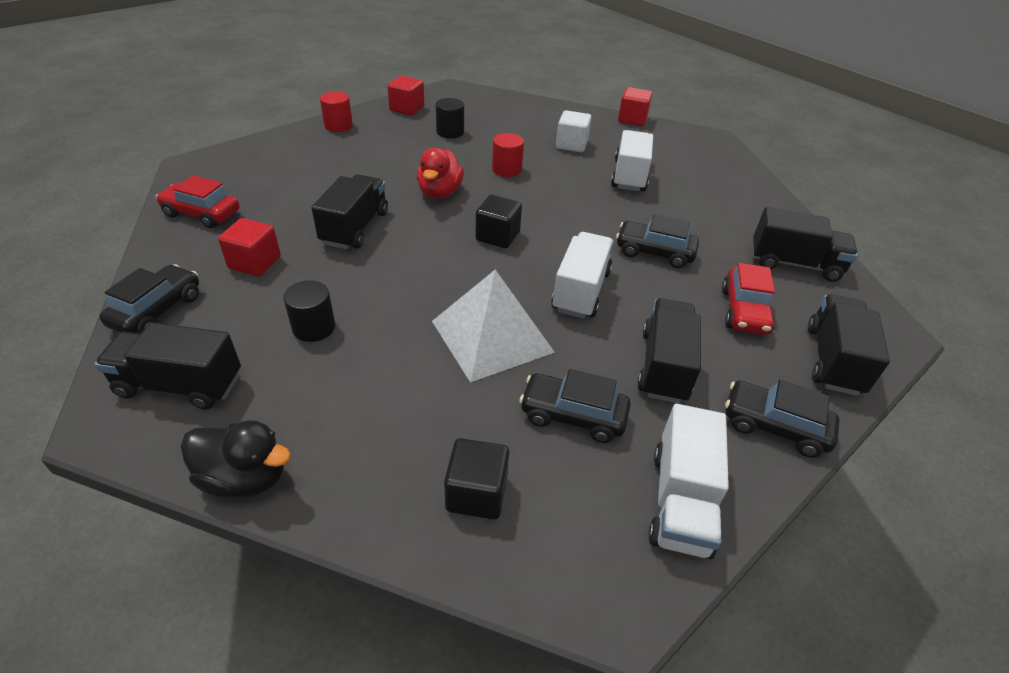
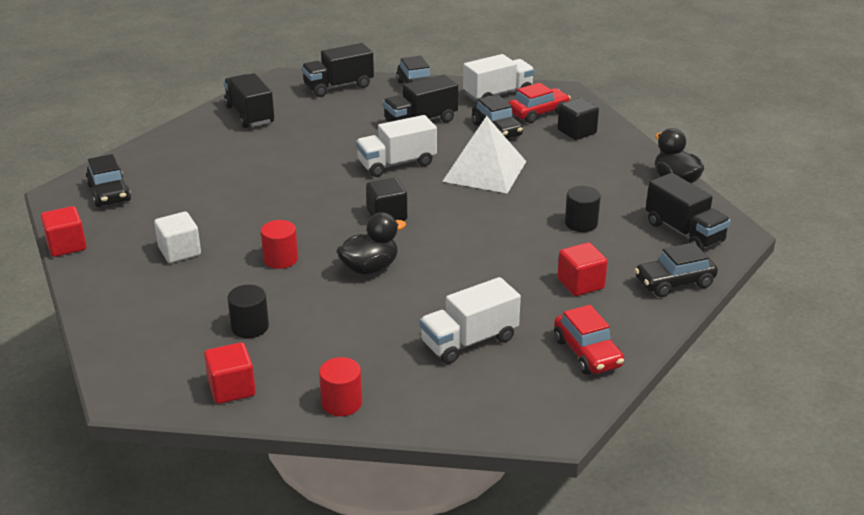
camera: 130 degrees left, 10 degrees down
black truck [311,174,388,249] -> none
red duck [417,148,464,199] -> black duck [336,212,406,275]
white truck [611,130,653,191] -> white truck moved to [419,277,521,364]
black car [616,214,699,268] -> black car moved to [86,154,131,207]
red car [722,263,775,335] -> red car moved to [509,83,571,123]

